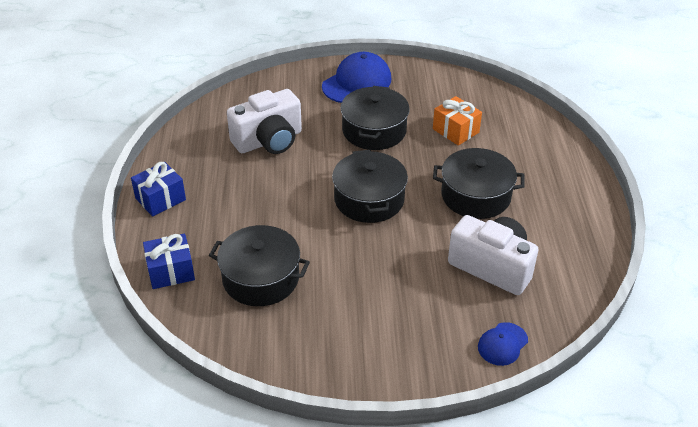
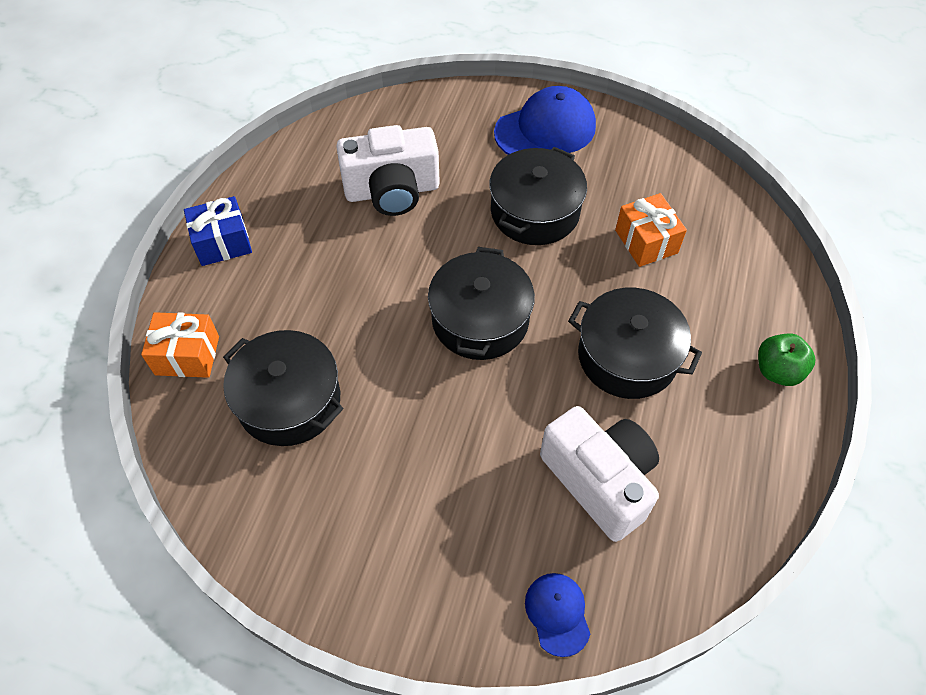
camera: 20 degrees right, 15 degrees up
blue gift [143,233,195,289] -> orange gift [141,312,219,378]
blue cap [478,322,528,366] -> blue cap turned 105 degrees clockwise [525,573,590,657]
none -> green apple [758,333,815,386]

